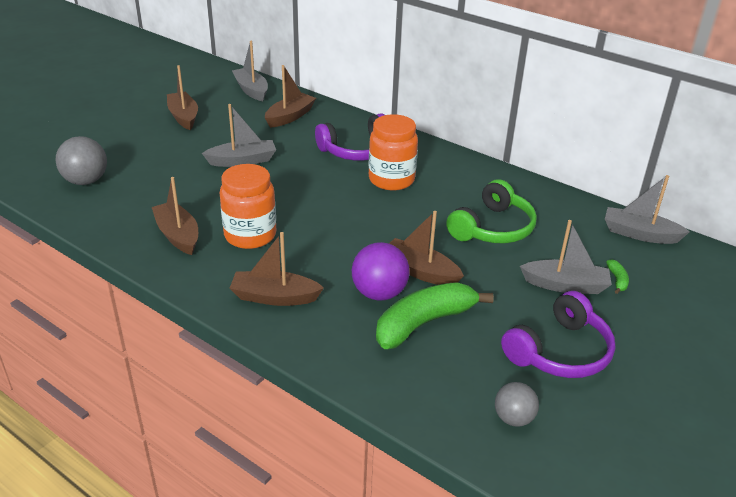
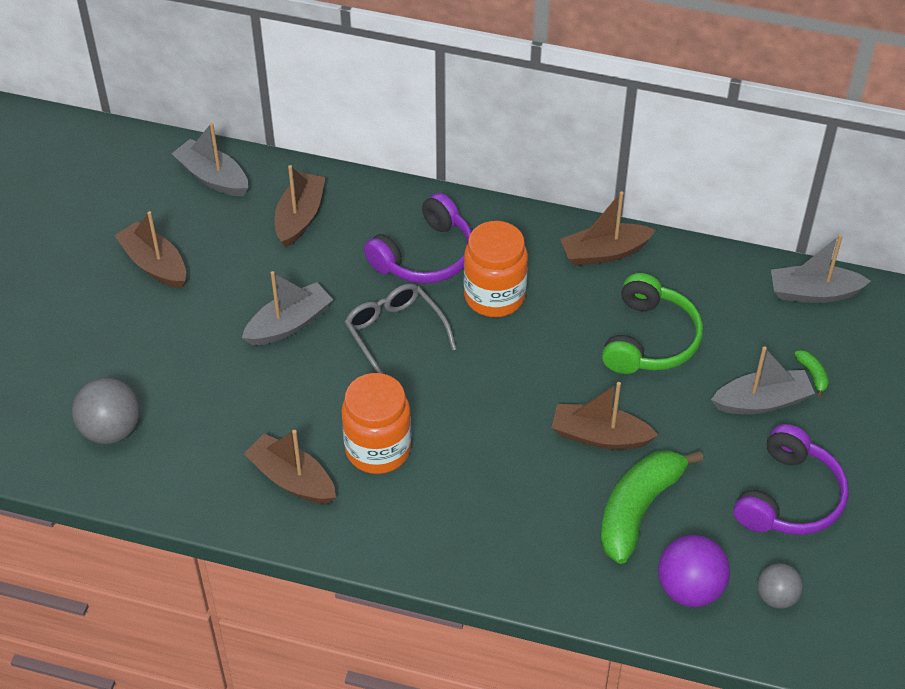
camera: 20 degrees left, 15 degrees up
brown boat [229,232,324,306] -> brown boat moved to [560,191,655,266]
purple ball [352,242,410,301] -> purple ball moved to [658,535,730,607]
none -> grey glasses [345,283,457,374]

